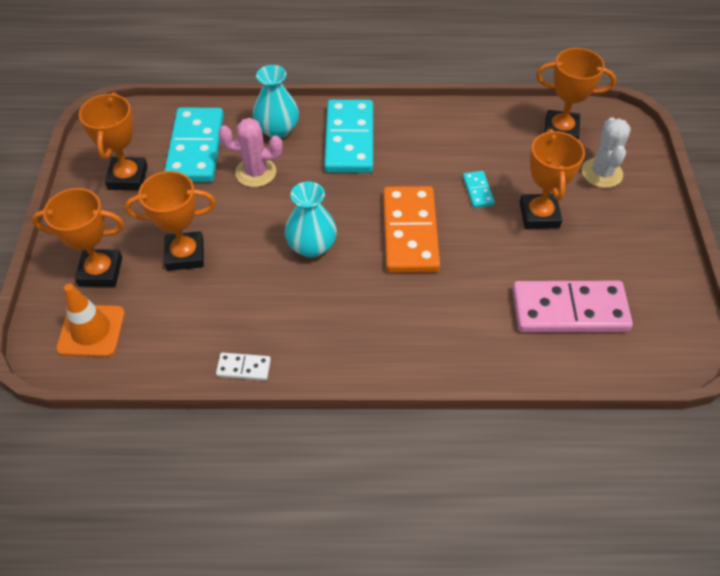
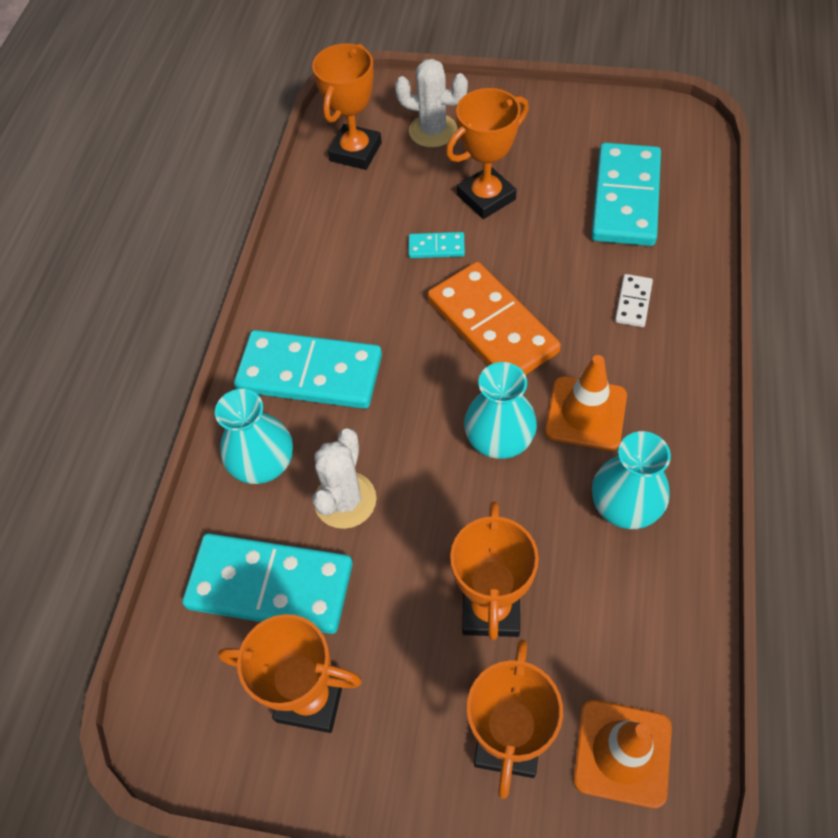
camera: 75 degrees left, 5 degrees up
white domino [216,352,271,381] -> white domino moved to [615,274,653,327]
pink cactus [218,118,283,187] -> white cactus [313,428,377,529]
orange domino [383,186,440,273] -> orange domino turned 45 degrees clockwise [427,262,561,375]
pink domino [513,281,633,332] -> turquoise domino [591,143,661,246]
orange trophy [520,129,585,229] -> orange trophy turned 45 degrees counterclockwise [446,88,529,219]
none -> orange traffic cone [545,355,627,450]
none -> turquoise vase [592,431,671,529]

